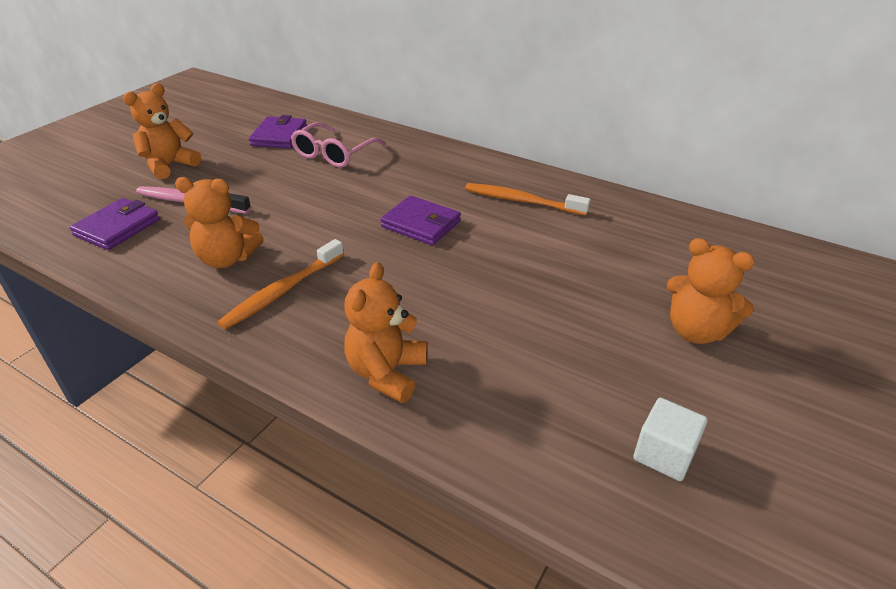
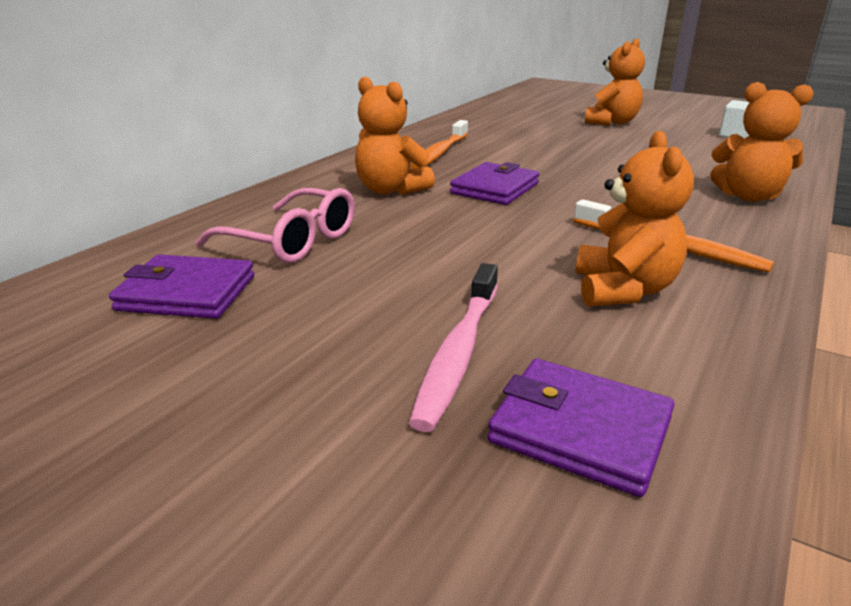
camera: 90 degrees left, 10 degrees down
orange teddy bear [123,83,201,179] -> orange teddy bear moved to [355,76,435,195]

